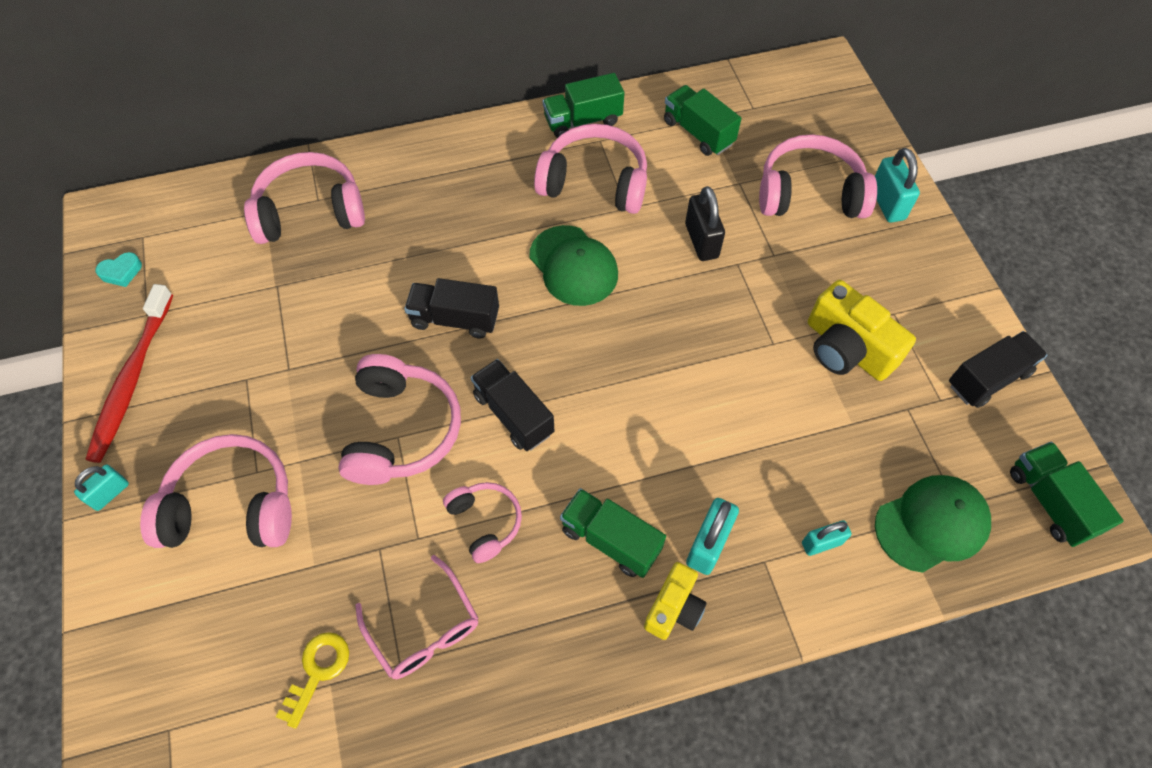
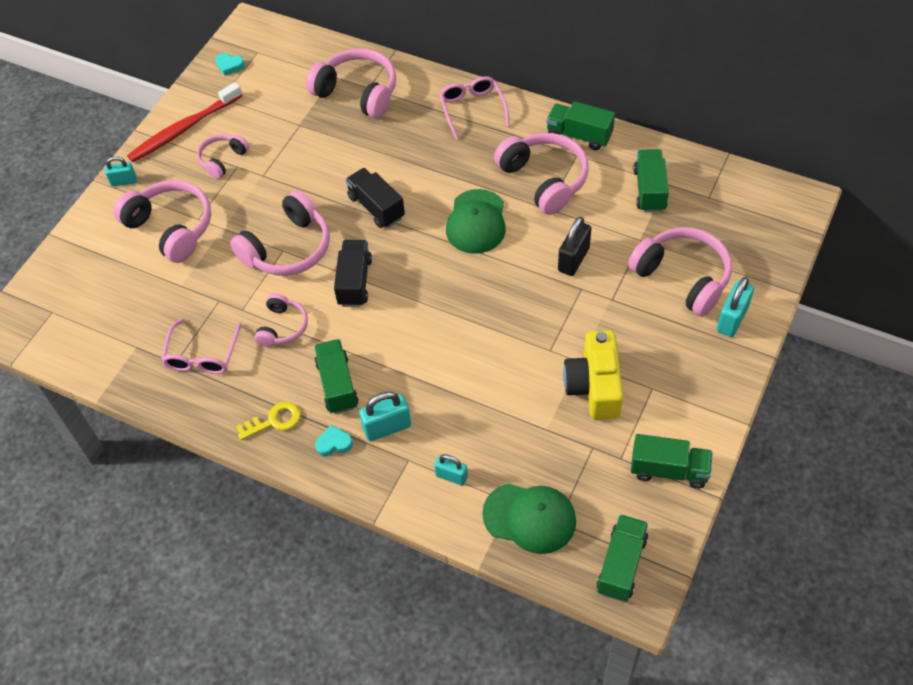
camera: 45 degrees right, 5 degrees down
yellow key [276,632,349,729] -> yellow key moved to [236,401,301,440]
yellow camera [644,562,707,640] -> turquoise heart [315,425,353,456]
black truck [949,331,1048,408] -> green truck [631,434,713,489]
none -> pink headphones [197,134,249,179]
none -> pink glasses [439,76,510,139]

